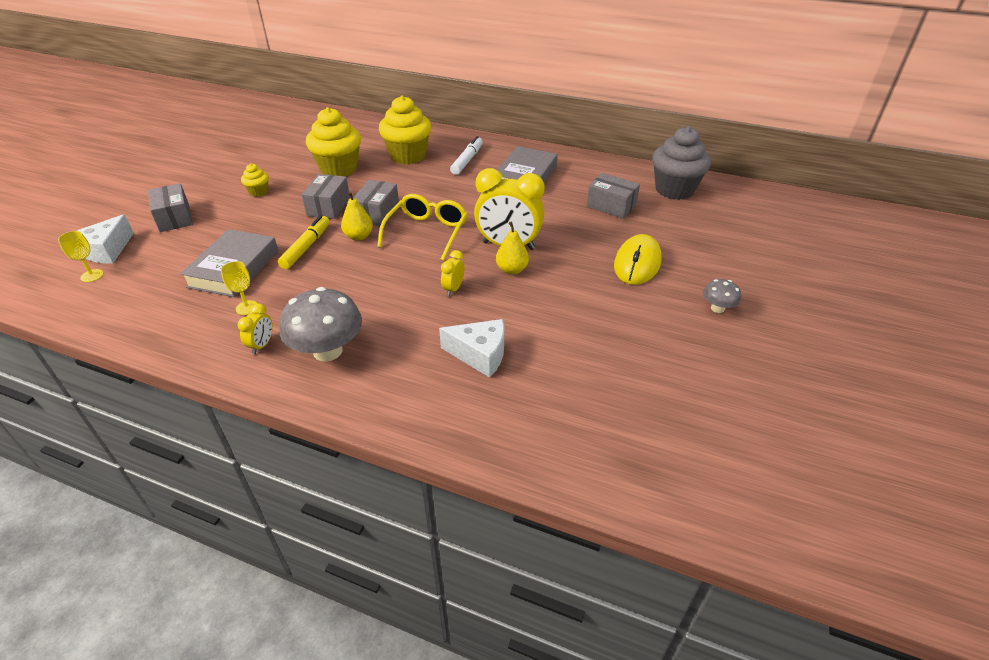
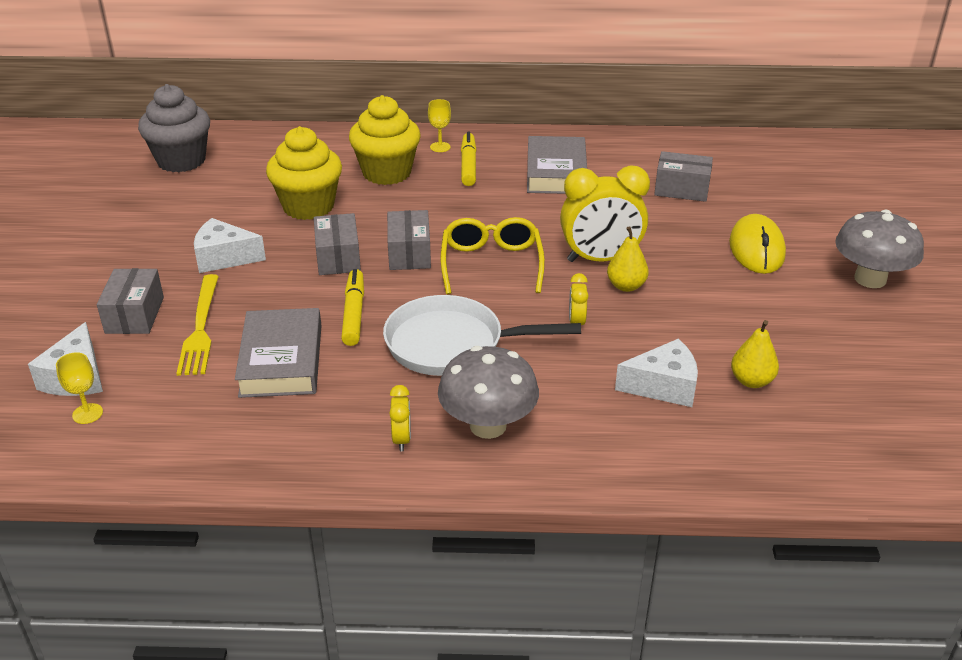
camera: 20 degrees left, 5 degrees down
grey box [148,183,193,232] -> grey box turned 45 degrees clockwise [97,268,164,334]
yellow goblet [221,261,257,315] -> yellow goblet moved to [428,99,451,152]
yellow cupcake [241,163,269,197] -> white cheese [194,218,266,273]
yellow pear [341,191,373,241] -> yellow pear moved to [731,320,779,388]
white marker [450,136,483,175] -> yellow marker [461,132,477,186]
grey cupcake [652,126,711,200] -> grey cupcake moved to [138,84,210,172]
grey mushroom [703,279,741,313] -> grey mushroom [835,210,924,288], size x1.97
none -> yellow fork [176,274,219,376]
none -> white pan [383,295,581,376]

